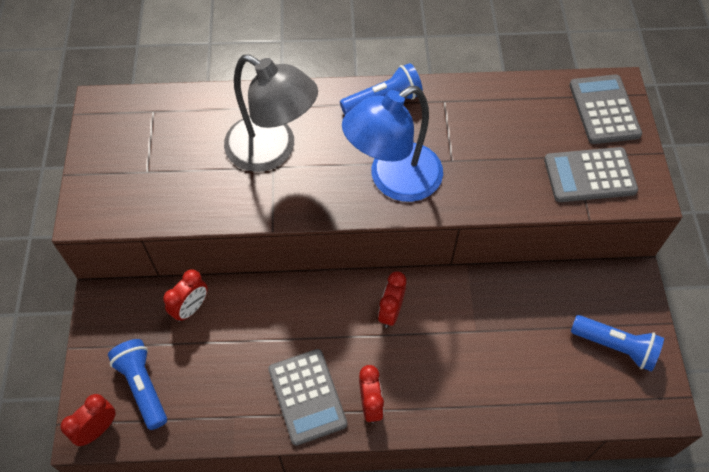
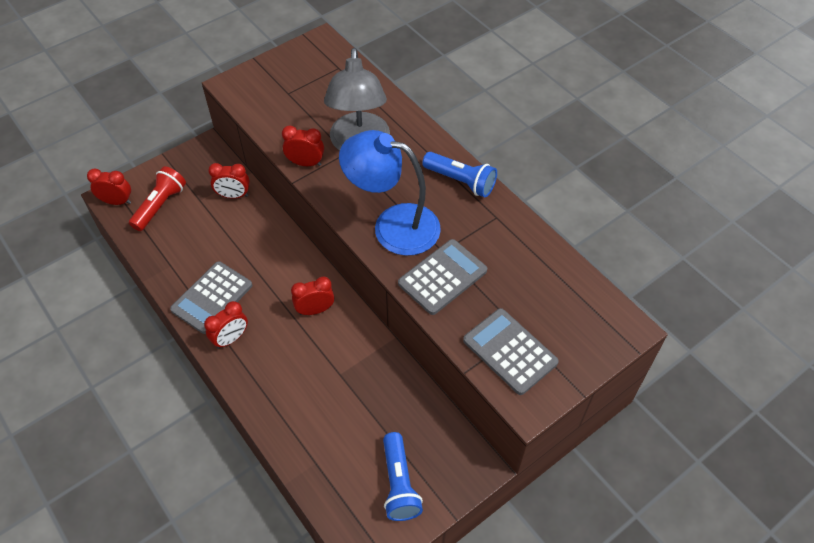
camera: 55 degrees right, 5 degrees down
blue flashlight [108,339,167,430] -> red flashlight [129,166,186,231]
grey calculator [569,74,642,144] -> grey calculator moved to [398,239,487,315]
none -> red clock [282,125,324,166]

